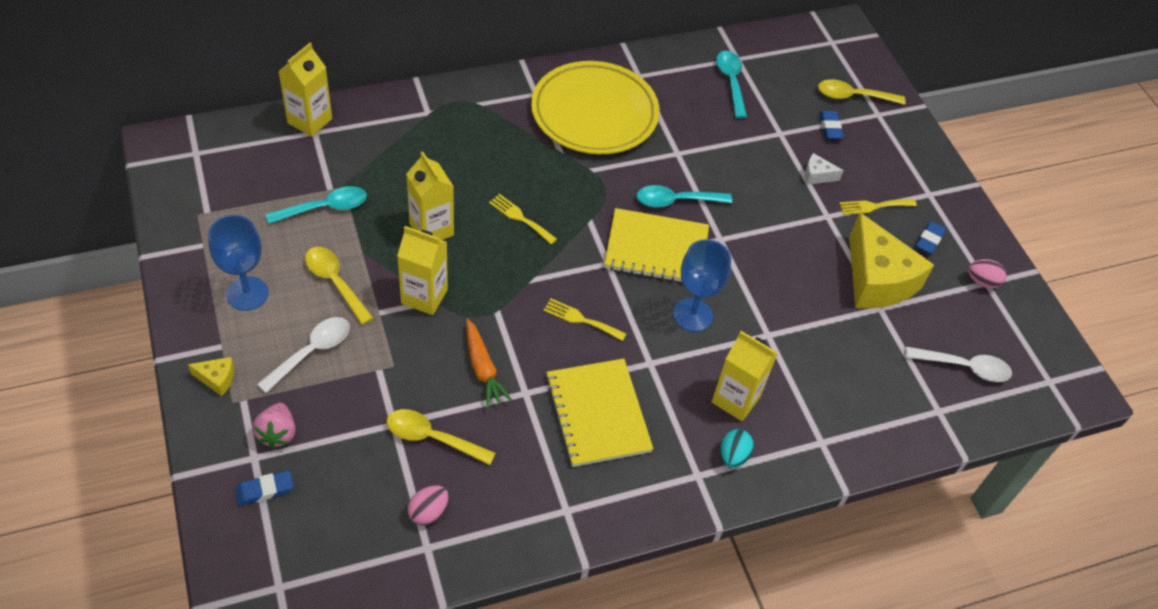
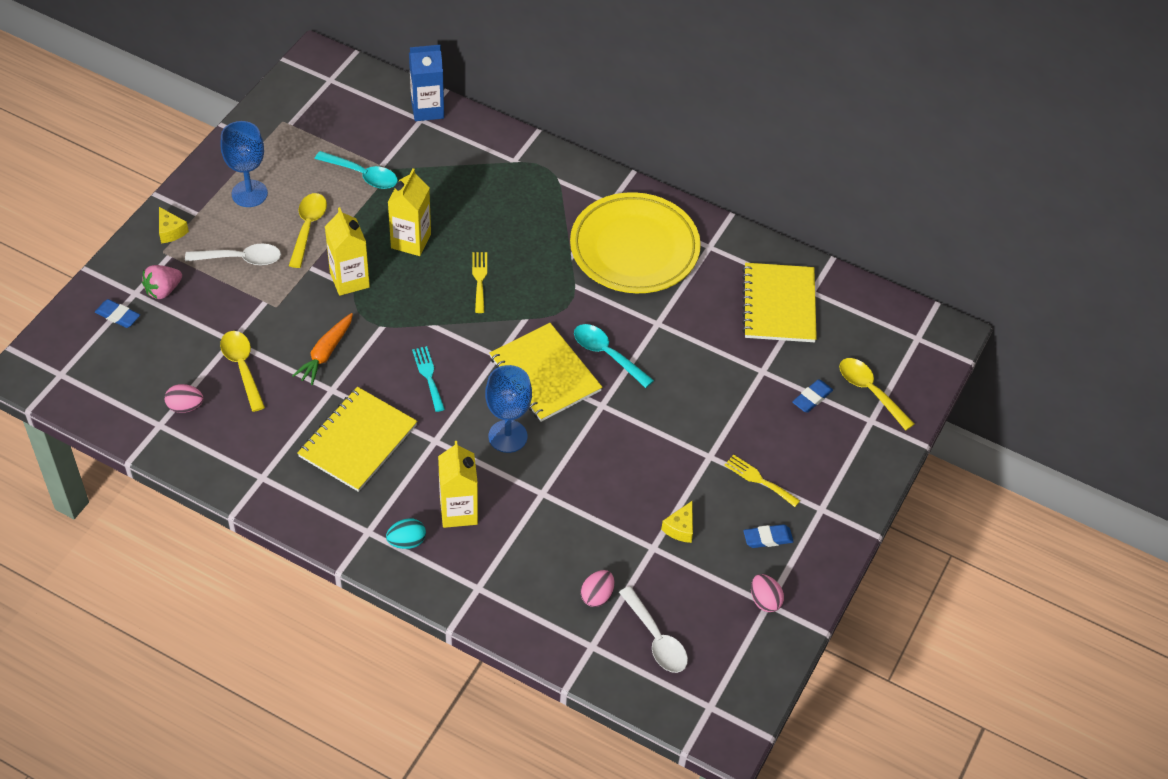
camera: 50 degrees right, 0 degrees up
yellow carton [278,43,332,137] -> blue carton [409,45,444,121]
yellow fork [544,298,626,341] -> turquoise fork [412,346,445,412]
turquoise spoon [716,51,747,118] -> yellow notebook [742,263,817,342]
white cheese [805,153,844,185] -> none
yellow cheese [849,213,934,308] -> yellow cheese [661,501,693,543], size x0.42
none -> pink egg [581,570,614,607]

